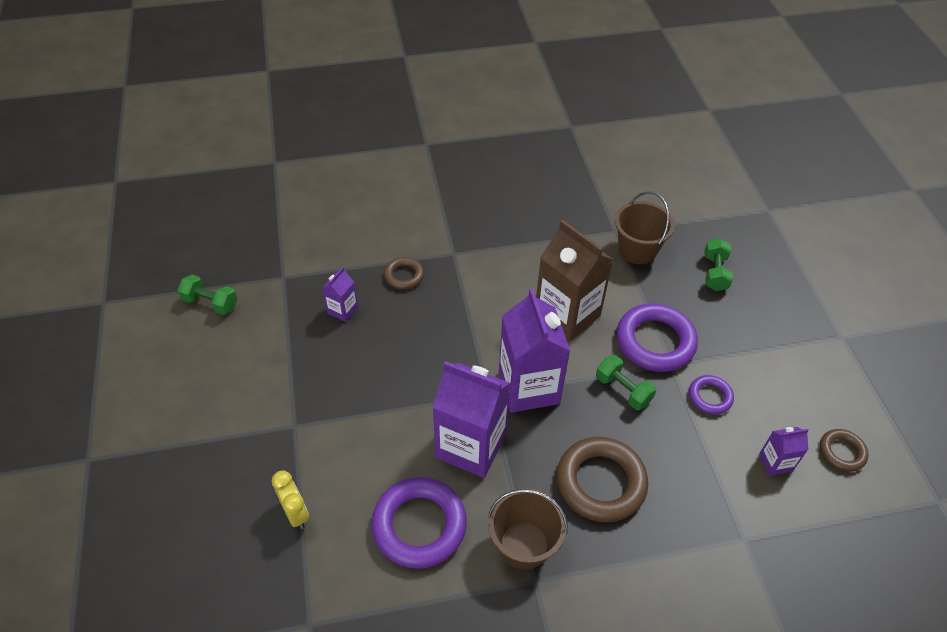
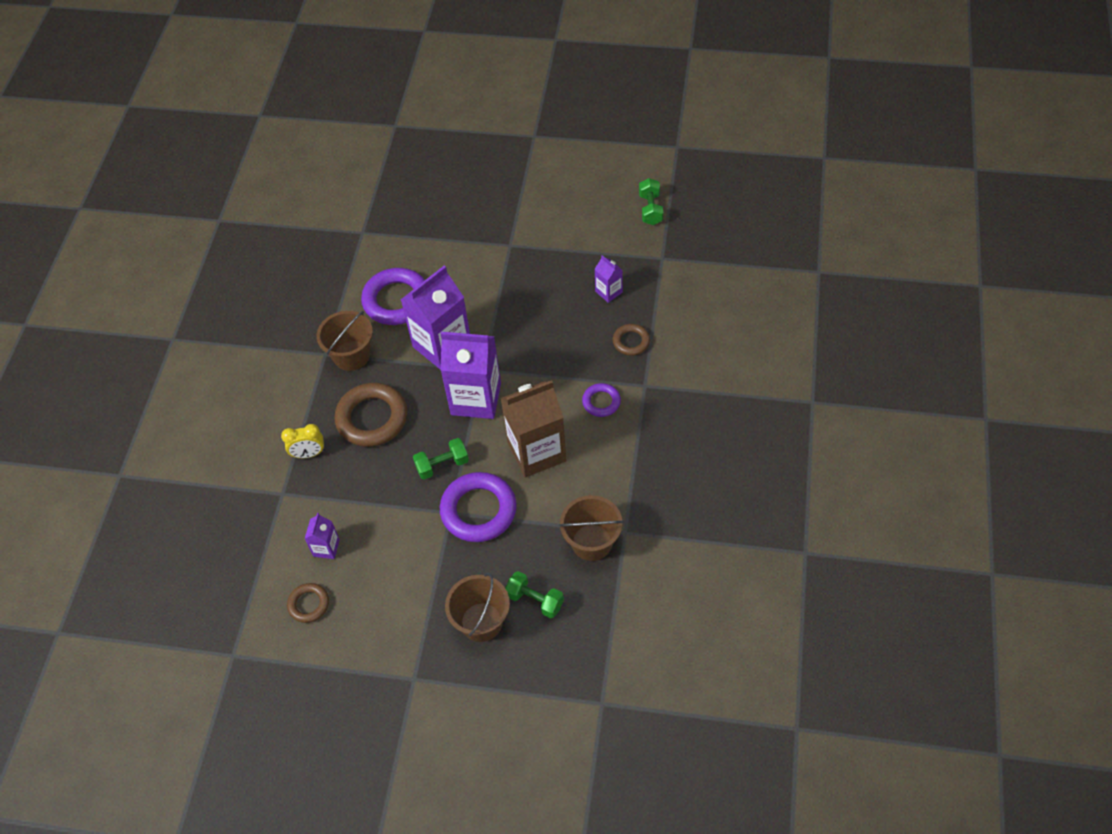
camera: 115 degrees right, 5 degrees up
green dumbbell [177,274,237,315] -> green dumbbell turned 45 degrees counterclockwise [639,178,663,225]
yellow clock [272,471,309,529] -> yellow clock moved to [281,424,324,458]
purple ring [689,375,734,415] -> purple ring moved to [582,383,621,417]
none -> brown bucket [445,573,510,642]

